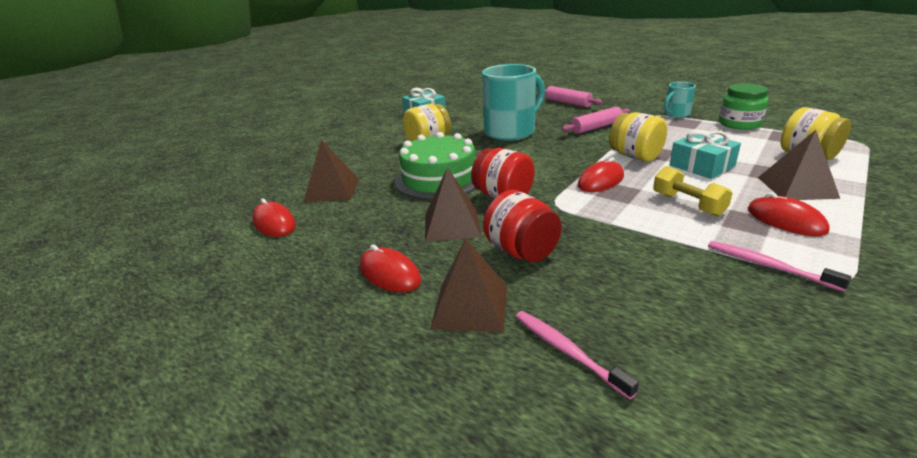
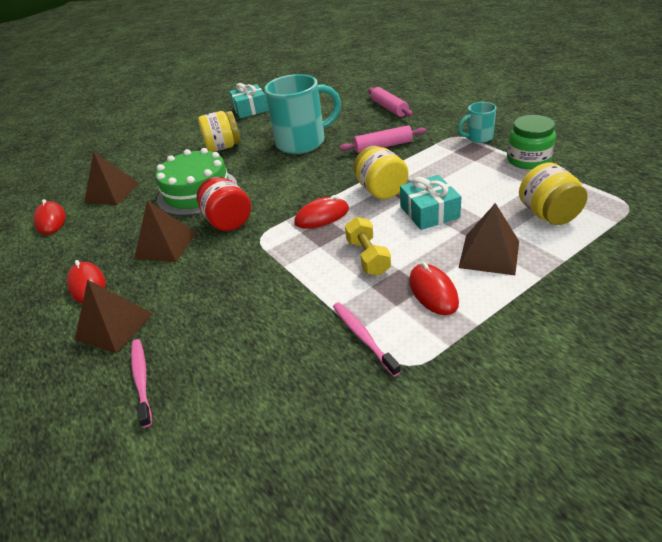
camera: 20 degrees right, 10 degrees up
red jar [483,190,562,262] -> none

